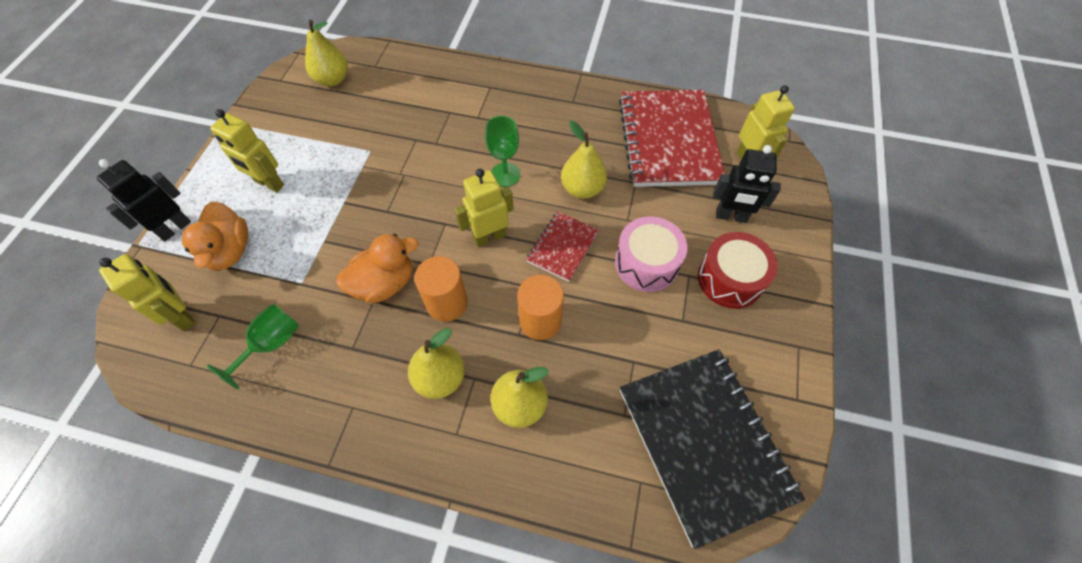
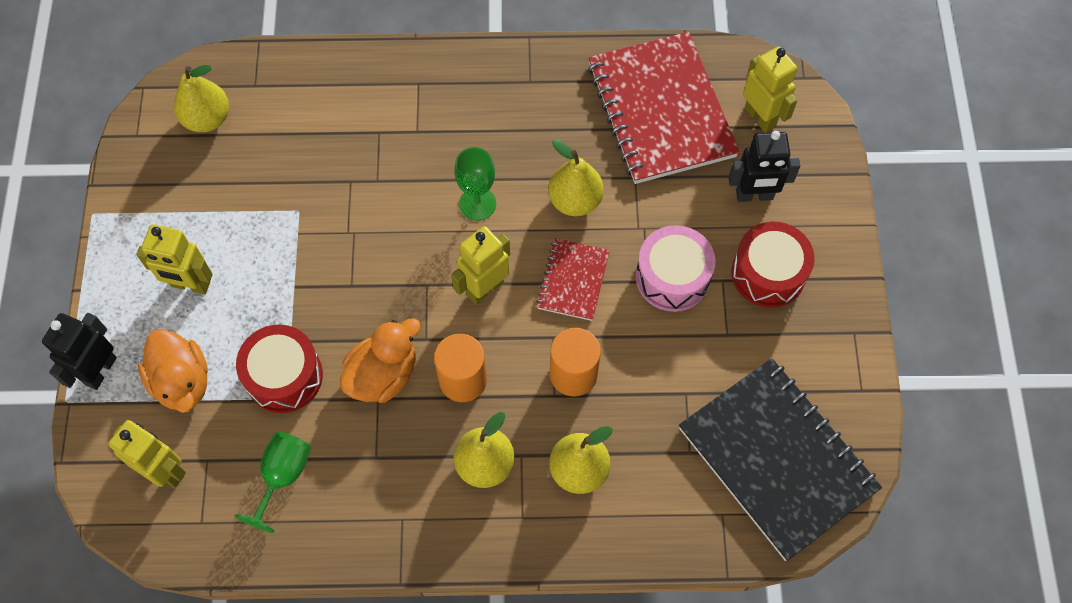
camera: 15 degrees left, 5 degrees up
none -> red drum [236,325,323,413]

